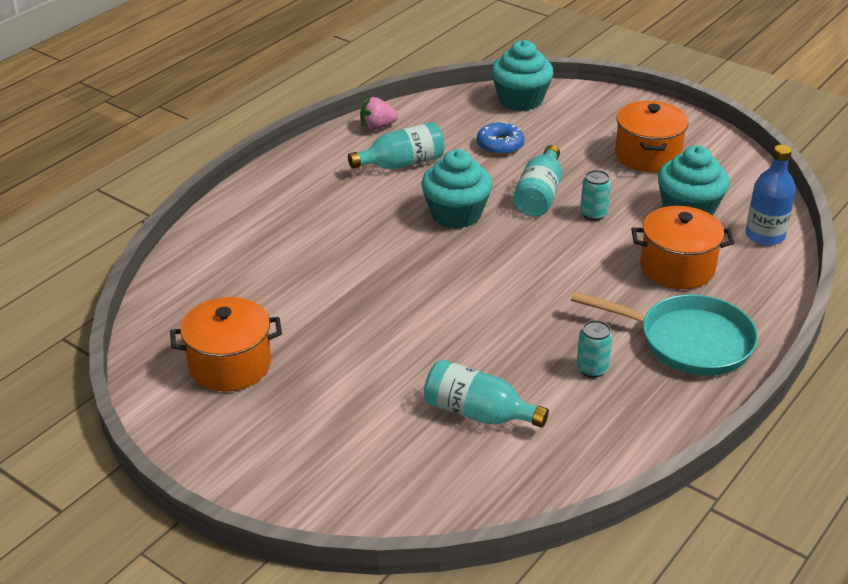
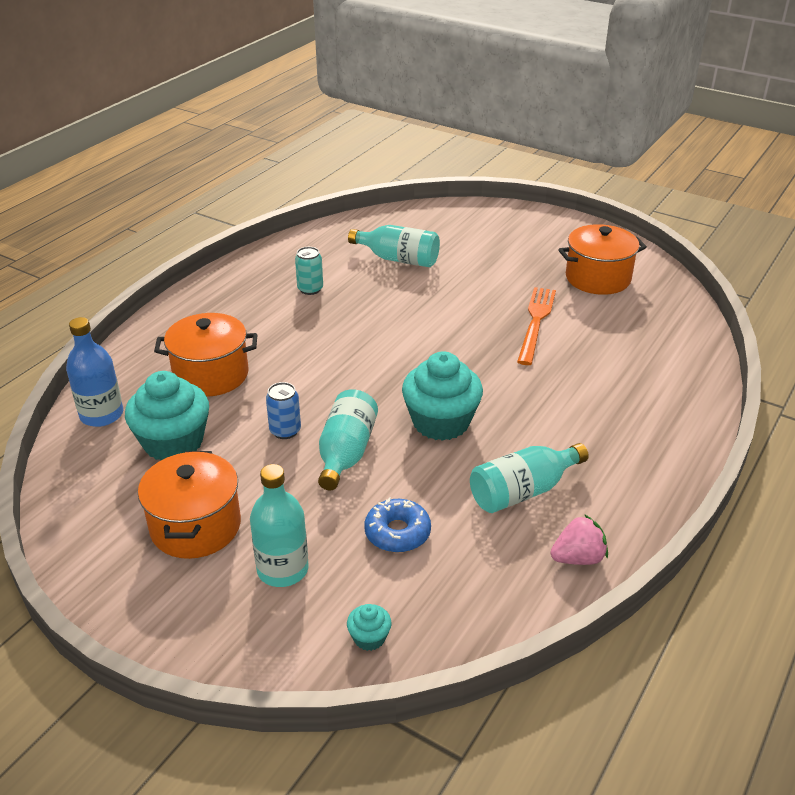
camera: 175 degrees right, 0 degrees up
turquoise cupcake [491,40,554,111] -> turquoise cupcake [347,604,392,651], size x0.44
turquoise pan [571,291,758,376] -> none
turquoise can [580,170,611,221] -> blue can [266,382,301,439]
none -> turquoise bottle [250,464,309,587]
none -> orange fork [517,287,556,365]

